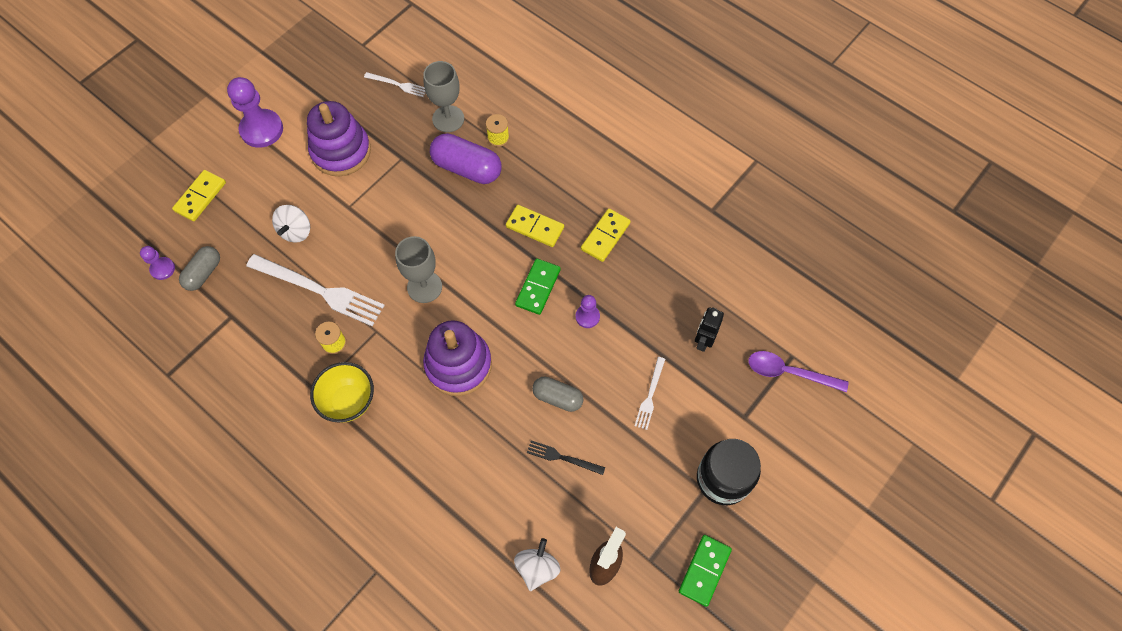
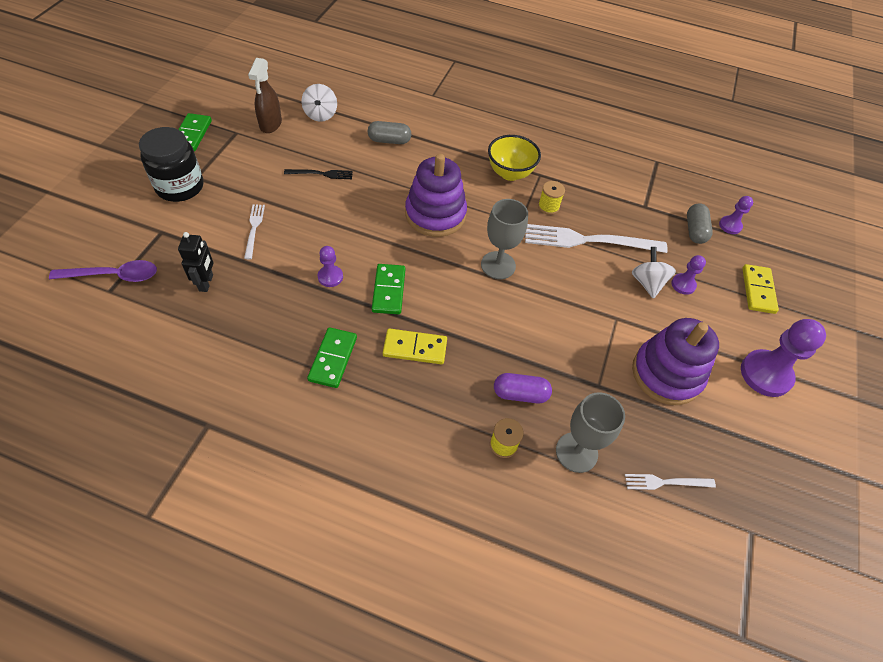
camera: 155 degrees right, 10 degrees down
purple capsule [430,133,501,184] -> purple capsule [494,373,552,403], size x0.62
grey capsule [532,377,583,412] -> grey capsule moved to [368,121,411,144]
yellow domino [581,209,631,262] -> green domino [307,327,357,388]
none -> purple pawn [671,255,706,295]

